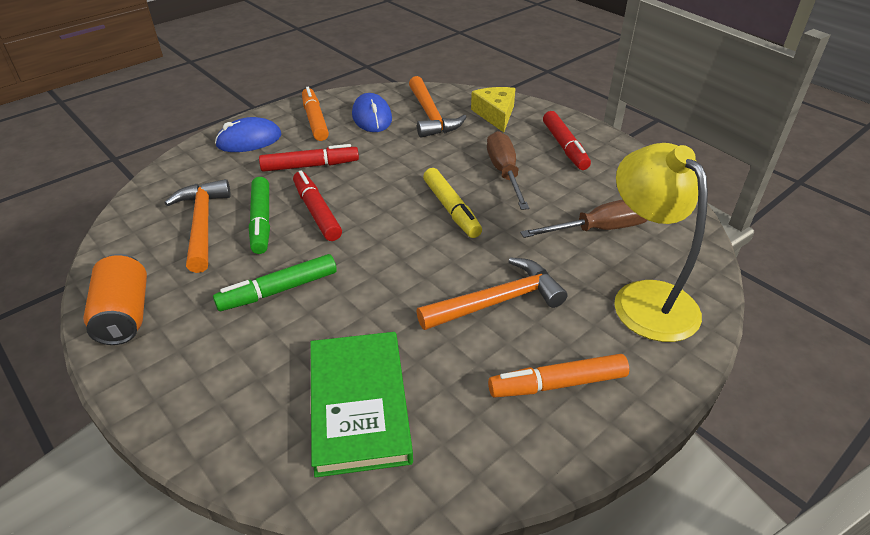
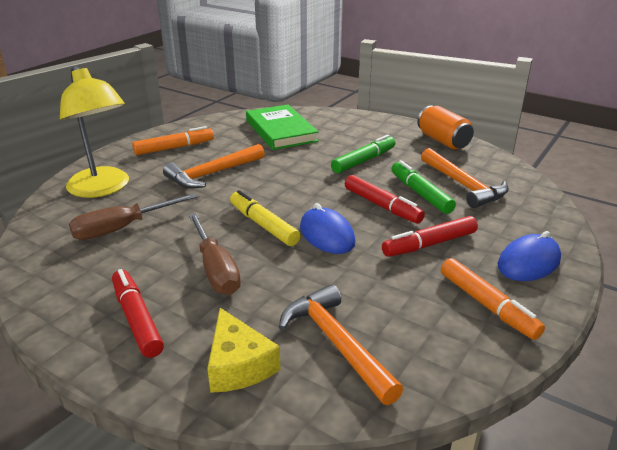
camera: 165 degrees right, 10 degrees down
blue mouse [352,93,392,132] -> blue mouse moved to [300,203,356,254]

